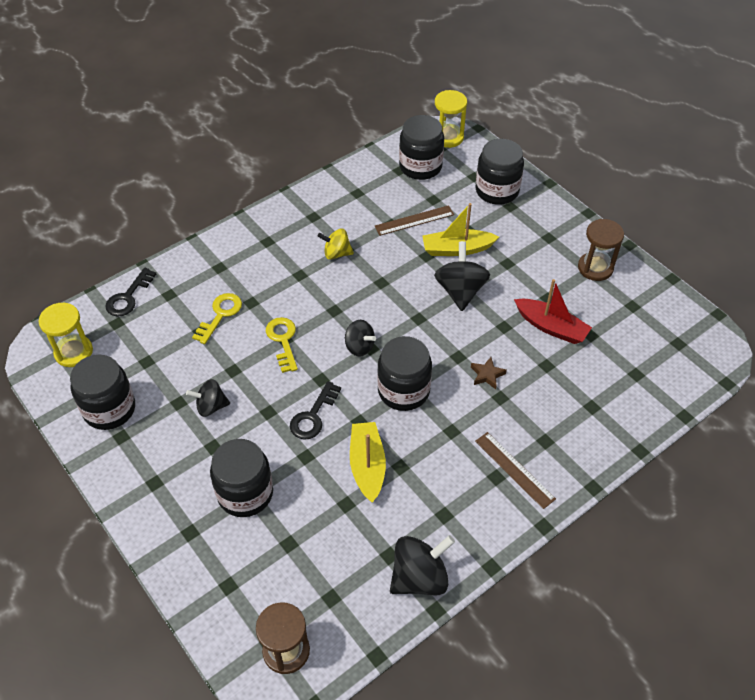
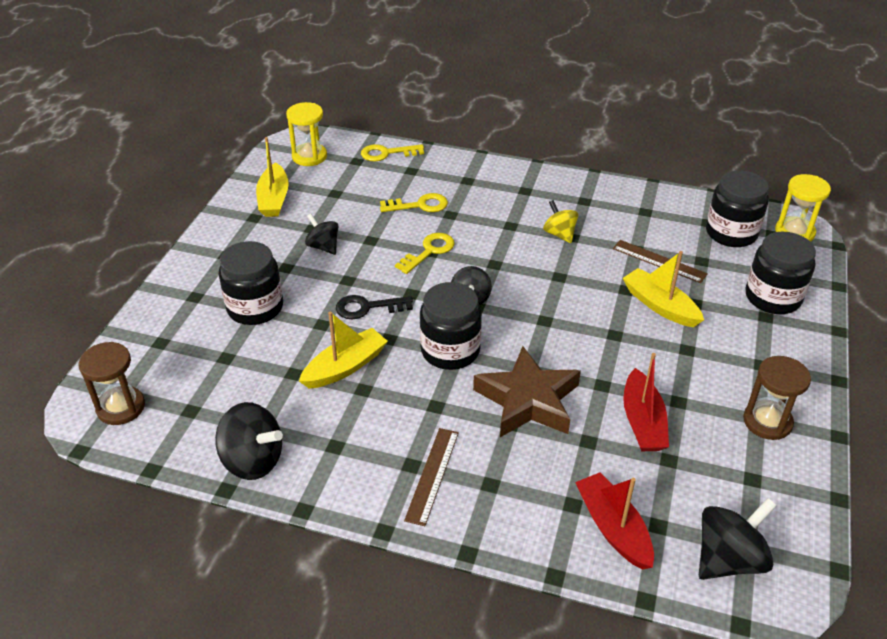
camera: 55 degrees right, 10 degrees down
black jar [70,355,135,430] -> yellow boat [256,137,289,217]
black key [105,268,156,316] -> yellow key [361,144,424,161]
black spinning top [434,241,490,311] -> black spinning top moved to [699,498,777,580]
brown star [471,357,507,389] -> brown star [473,346,581,437], size x2.47
none -> red boat [575,472,654,569]

